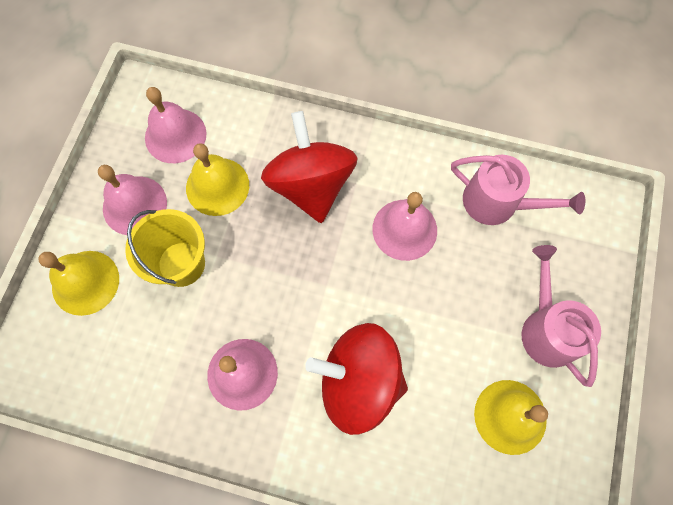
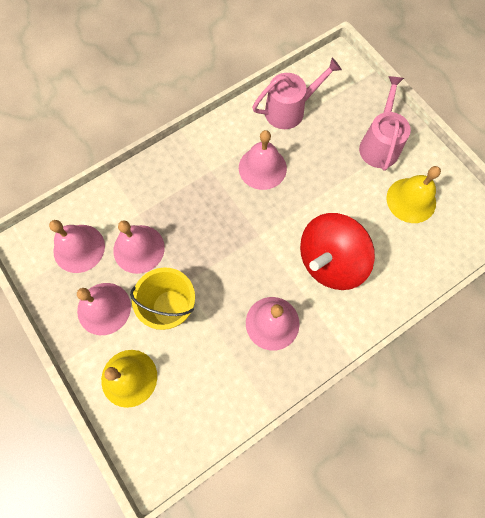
camera: 50 degrees left, 0 degrees up
yellow bell [186,143,249,216] -> pink bell [113,221,165,274]
red spinning top [261,111,358,223] -> none
pink watering can [521,245,601,387] -> pink watering can turned 75 degrees clockwise [359,76,411,171]

